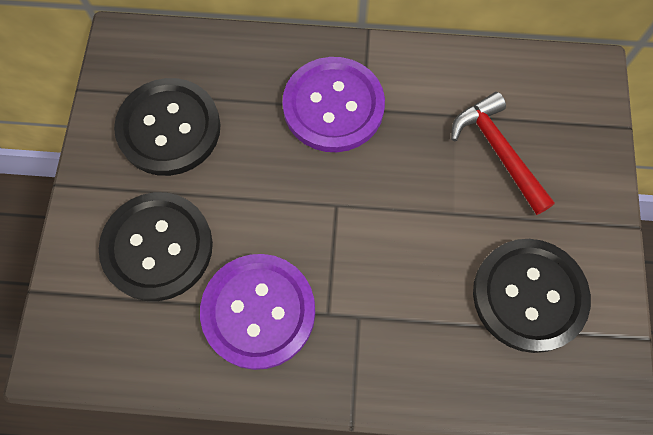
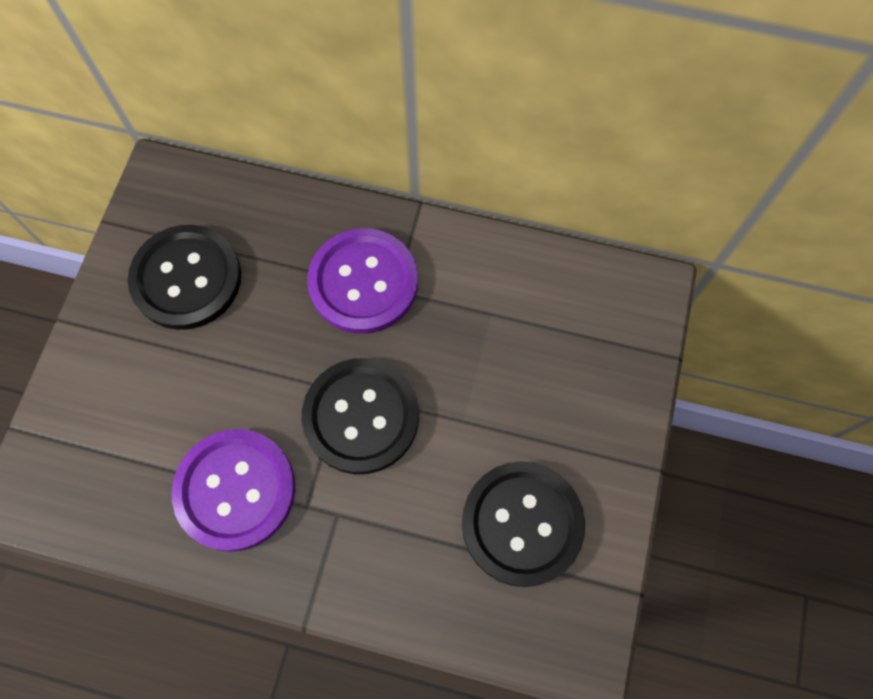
camera: 10 degrees right, 0 degrees up
black button [99,192,213,301] -> black button moved to [302,358,419,474]
red hammer [451,92,555,215] -> none

